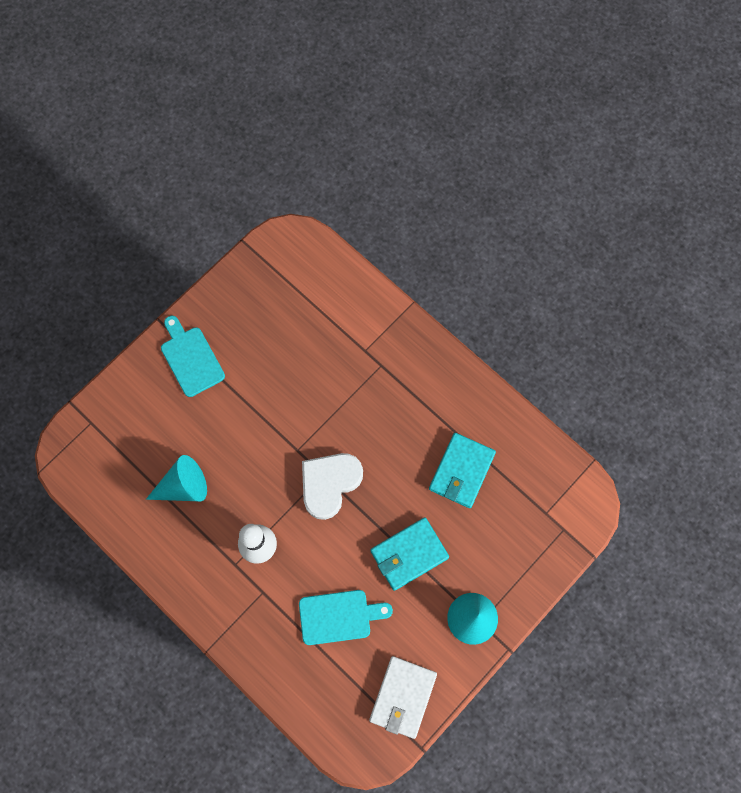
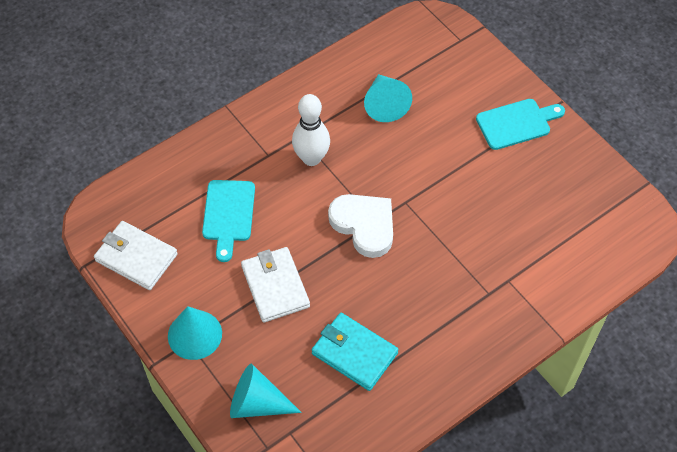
camera: 100 degrees right, 15 degrees down
turquoise wallet [371,518,449,591] -> white wallet [241,247,310,322]
none -> turquoise cone [230,364,302,418]

